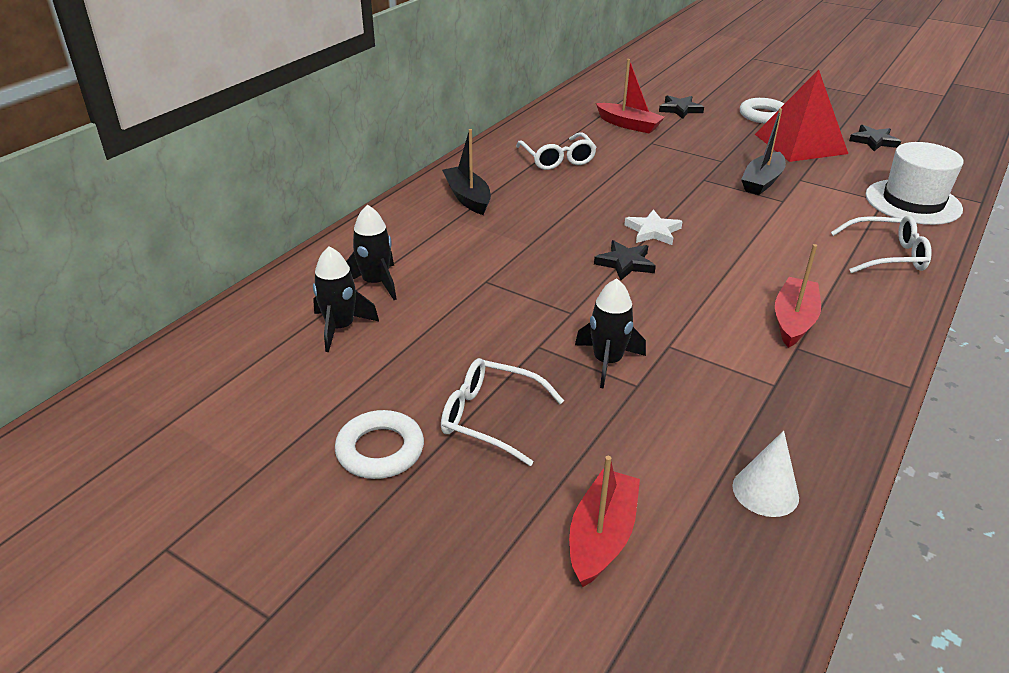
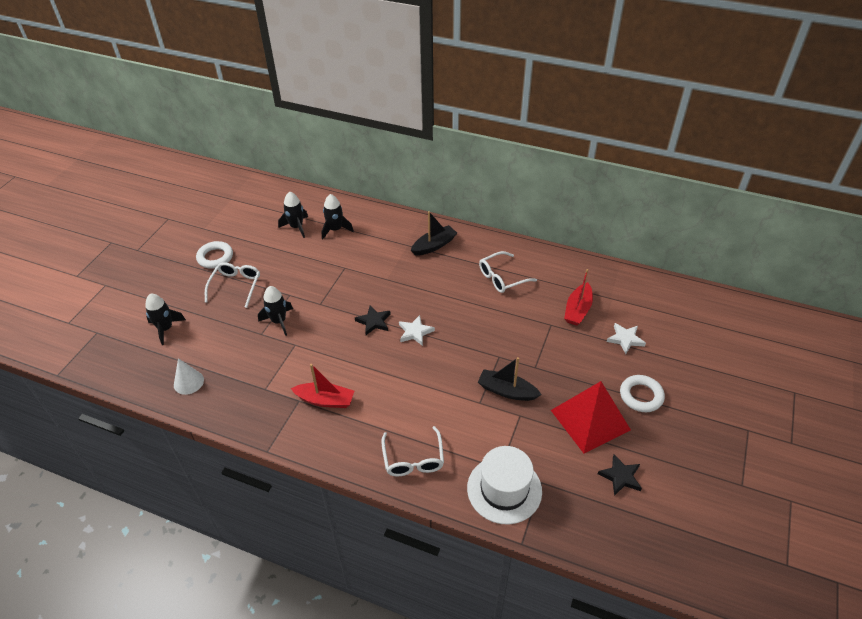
camera: 80 degrees right, 10 degrees up
red boat [569,456,640,587] -> black rocket [145,294,186,345]
black star [659,95,704,119] -> white star [607,323,646,354]

